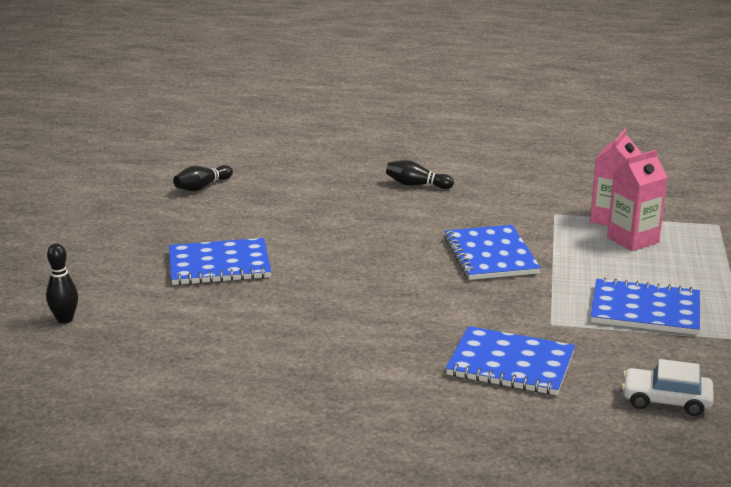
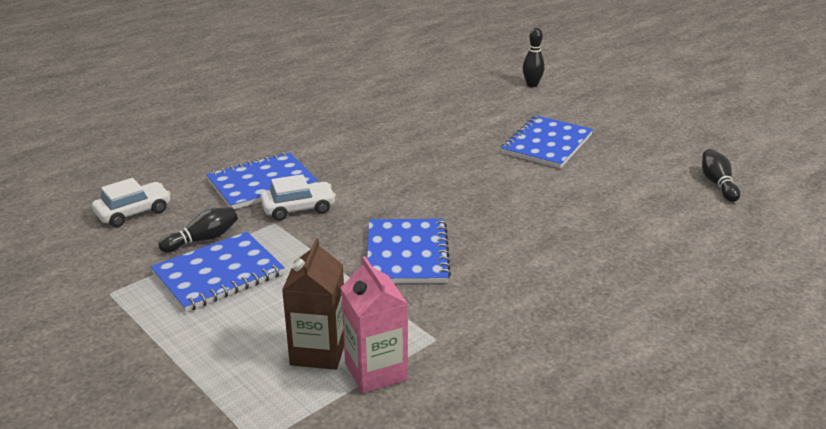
camera: 130 degrees right, 5 degrees up
black bowling pin [386,160,454,189] -> black bowling pin moved to [158,207,238,253]
blue notebook [444,225,541,280] -> blue notebook turned 60 degrees clockwise [367,219,451,283]
pink carton [607,150,668,251] -> brown carton [282,238,344,370]
none -> white car [260,174,336,221]

